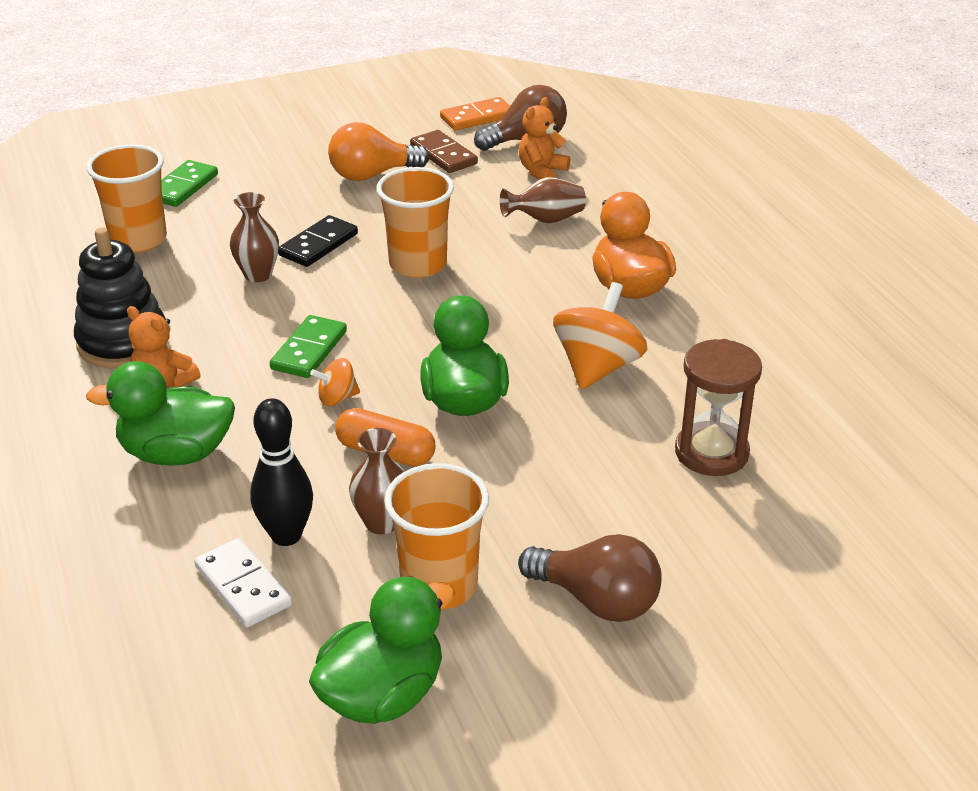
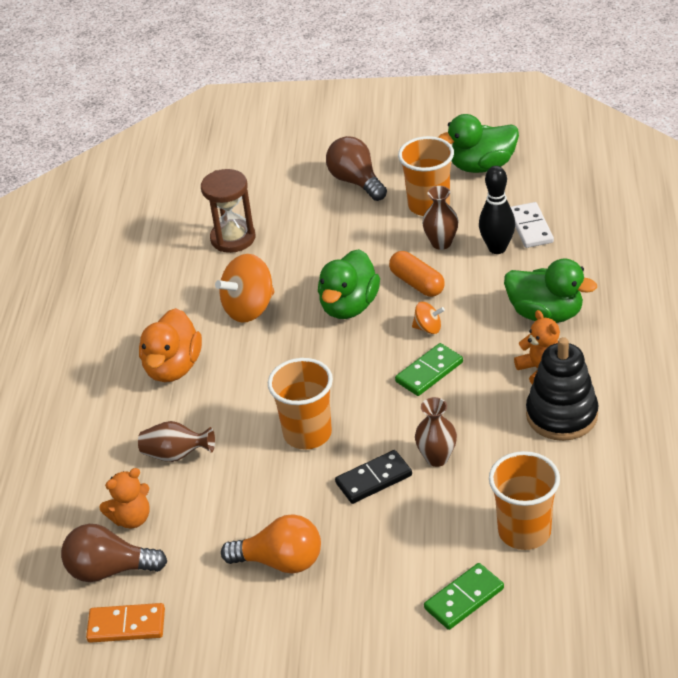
camera: 150 degrees left, 5 degrees up
brown domino [410,130,478,173] -> none

